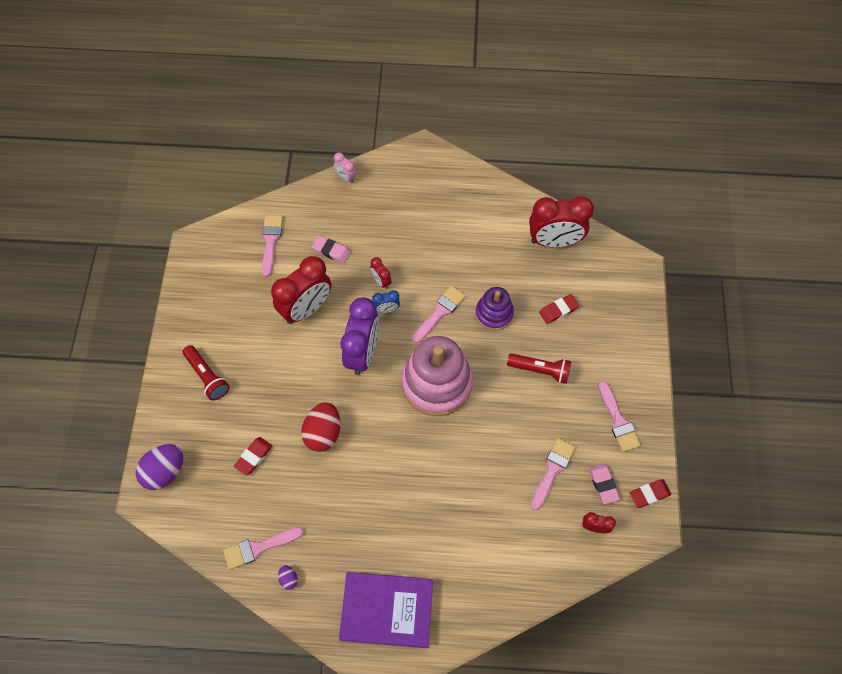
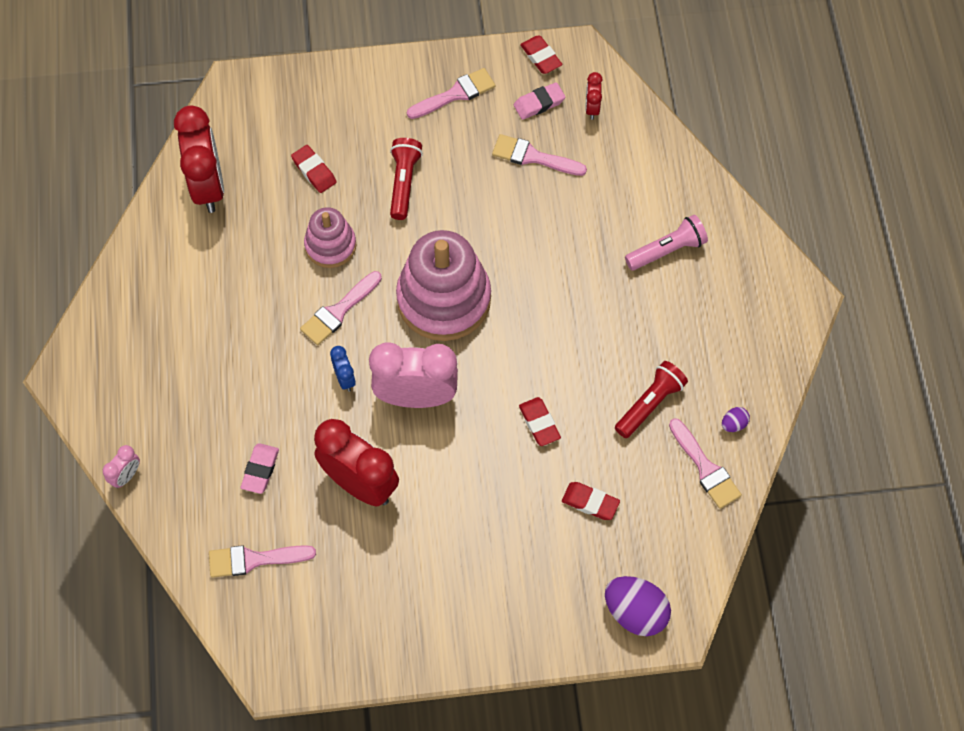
camera: 100 degrees left, 0 degrees up
red flashlight [183,345,230,401] -> red flashlight moved to [615,361,688,438]
red egg [301,402,341,452] -> red eraser [519,397,561,446]
purple book [339,572,433,648] -> none
purple clock [341,297,379,375] -> pink clock [369,342,458,408]
red clock [370,257,392,289] -> none
pink brush [412,286,466,343] -> pink brush turned 75 degrees counterclockwise [300,271,382,345]
purple stacking toy [475,287,514,331] -> pink stacking toy [304,207,356,268]
none -> pink flashlight [625,215,708,270]

